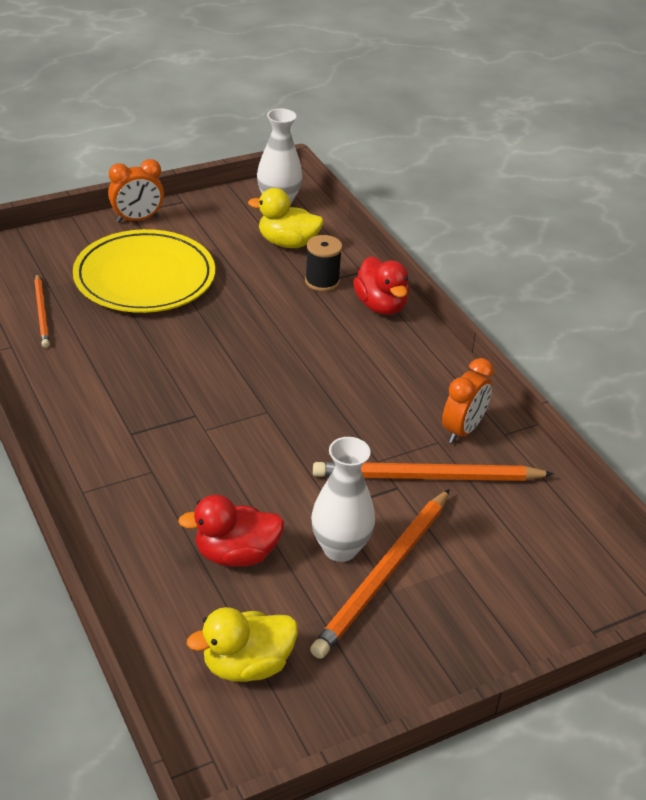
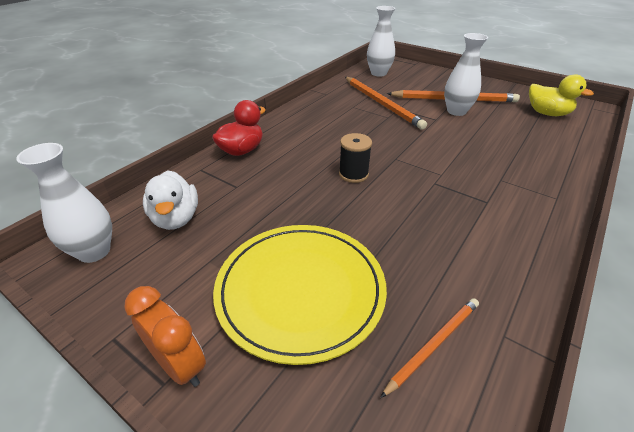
camera: 115 degrees left, 0 degrees up
red duck [178,495,284,567] -> none
yellow duck [248,188,324,248] -> white duck [143,170,198,230]
black spool [305,235,342,291] -> black spool moved to [339,133,372,183]
orange clock [442,358,494,443] -> none
none -> white vase [367,6,395,77]

